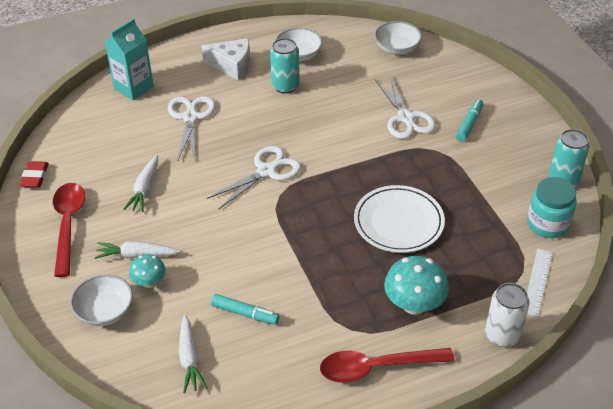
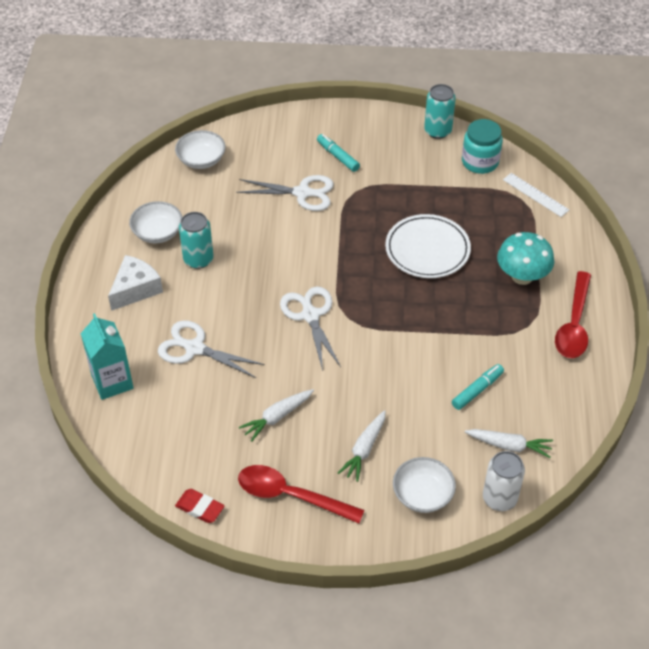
camera: 65 degrees left, 5 degrees up
white carrot [124,155,158,212] -> white carrot turned 105 degrees clockwise [239,389,314,442]
turquoise mushroom [129,254,166,288] -> none
white can [485,283,530,347] -> white can moved to [483,451,525,511]

